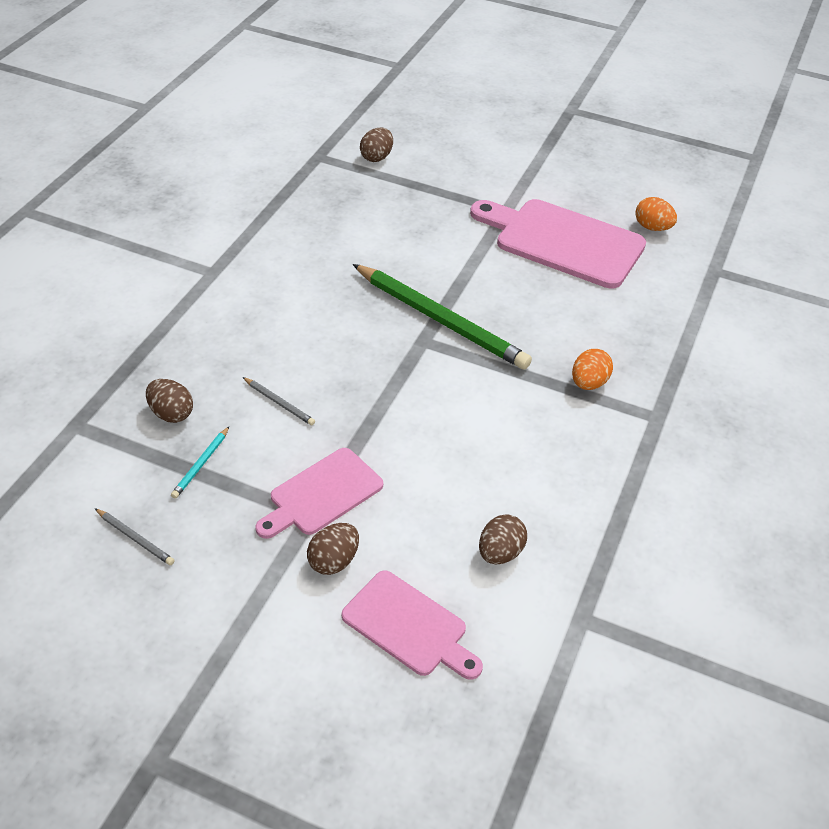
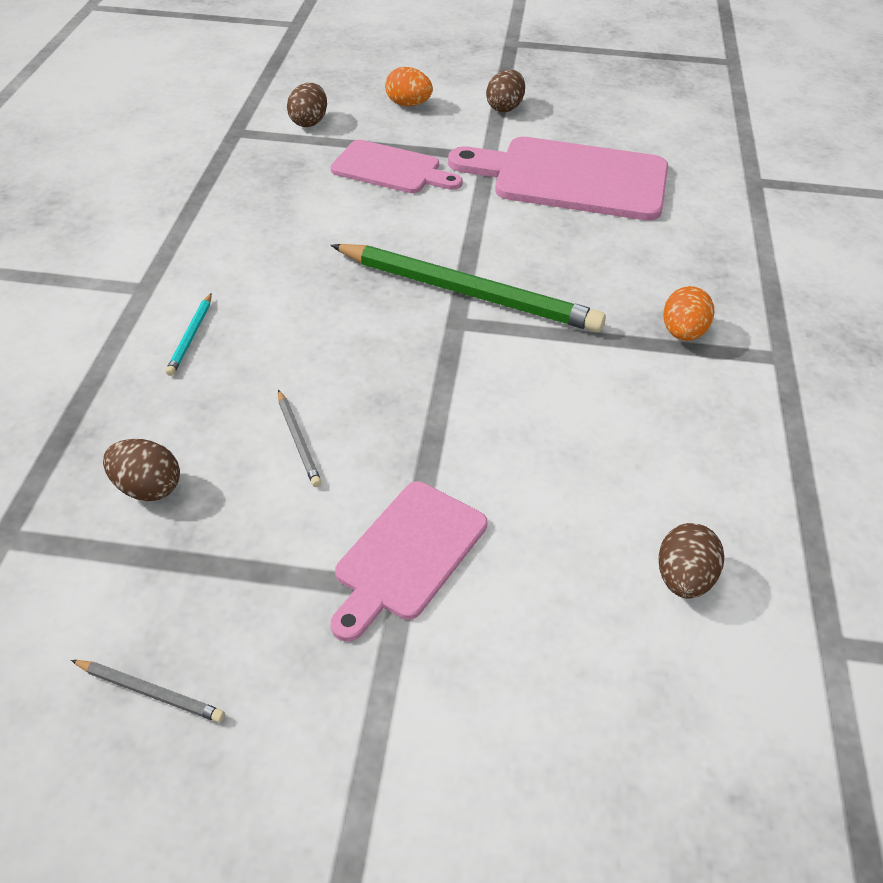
camera: 15 degrees left, 0 degrees up
turquoise pencil [171,427,229,499] -> turquoise pencil moved to [166,293,212,376]
grey pencil [243,377,315,425] -> grey pencil turned 45 degrees clockwise [278,390,322,487]
brown egg [307,523,359,575] -> brown egg moved to [486,69,525,112]
pink cutting board [342,570,483,680] -> pink cutting board moved to [330,140,463,193]
orange egg [635,197,677,231] -> orange egg moved to [385,67,433,106]

